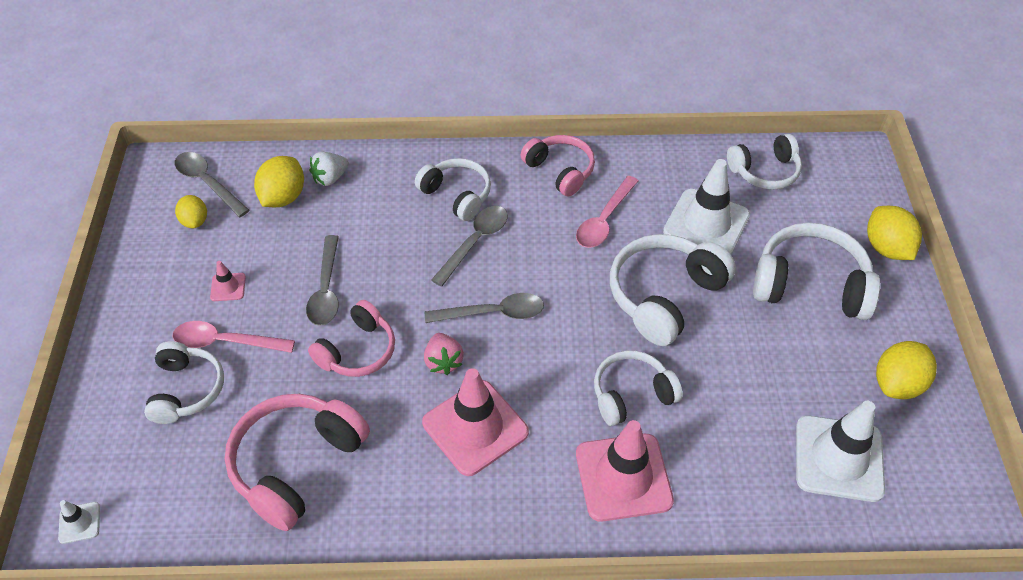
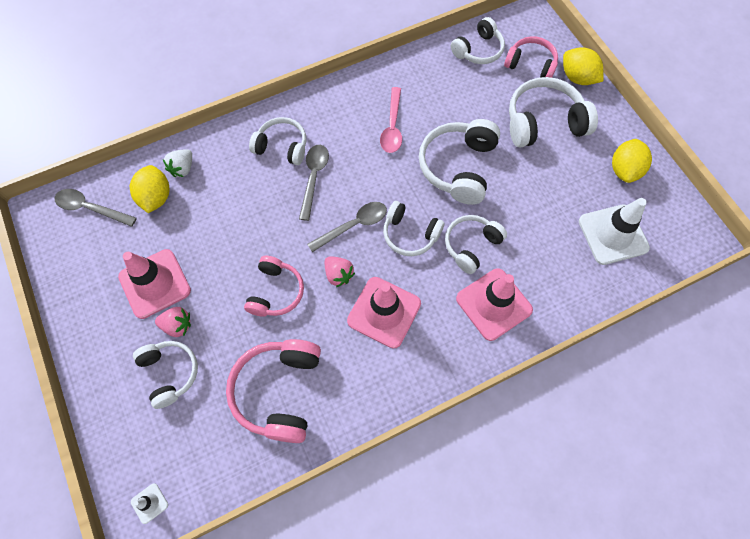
camera: 25 degrees left, 15 degrees up
pink spoon [172,321,295,353] -> pink strawberry [155,307,191,337]
yellow lemon [175,195,207,228] -> none
pink traffic cone [210,261,246,301] -> pink traffic cone [118,249,191,319], size x2.28
grey spoon [306,235,339,326] -> none
pink headphones [520,135,595,196] -> pink headphones moved to [504,36,558,78]
white traffic cone [663,159,750,254] -> none
none -> white headphones [383,201,444,256]

